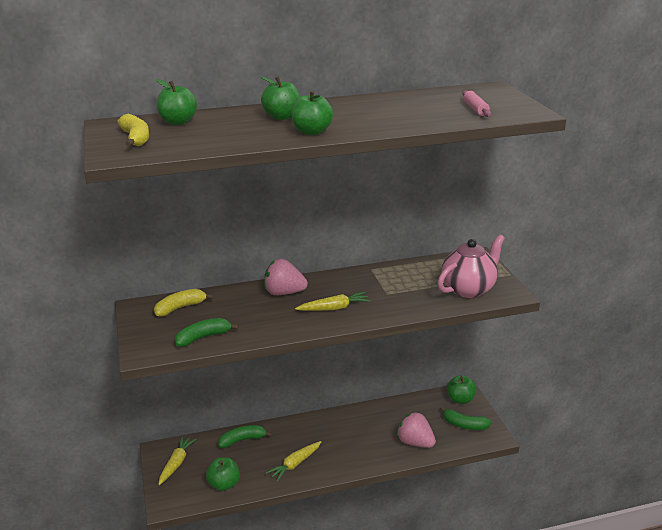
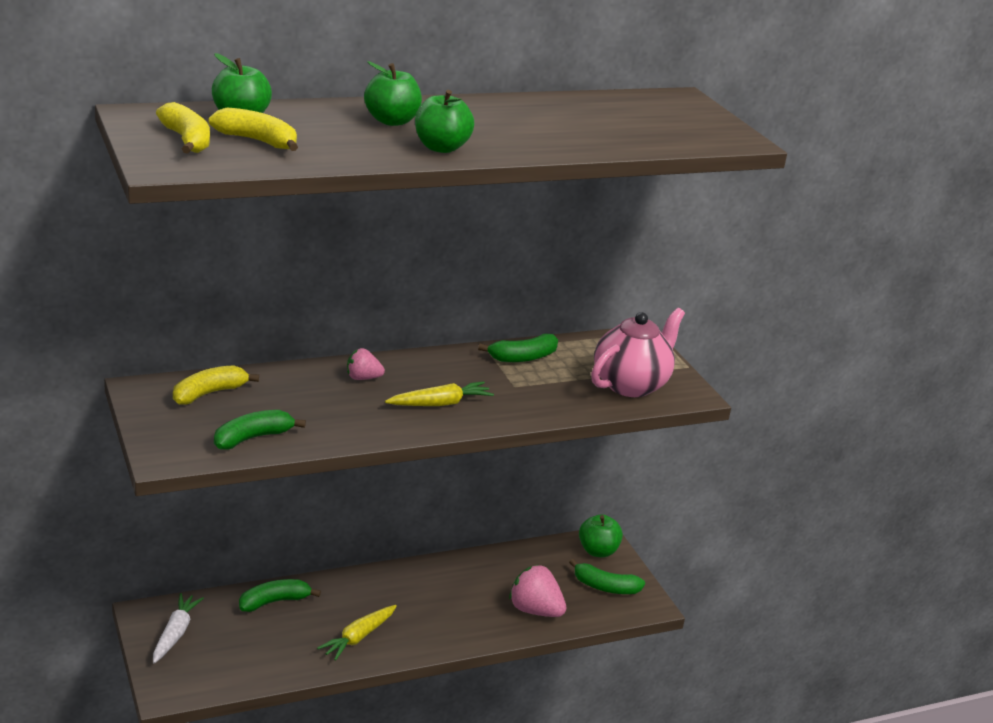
camera: 10 degrees left, 0 degrees up
yellow carrot [158,436,196,485] -> white carrot [153,593,204,664]
green apple [206,457,240,491] -> none
pink strawberry [264,259,308,295] -> pink strawberry [347,348,385,380], size x0.59
pink rolling pin [463,90,491,117] -> none
none -> yellow banana [208,108,298,151]
none -> green banana [478,334,558,362]

